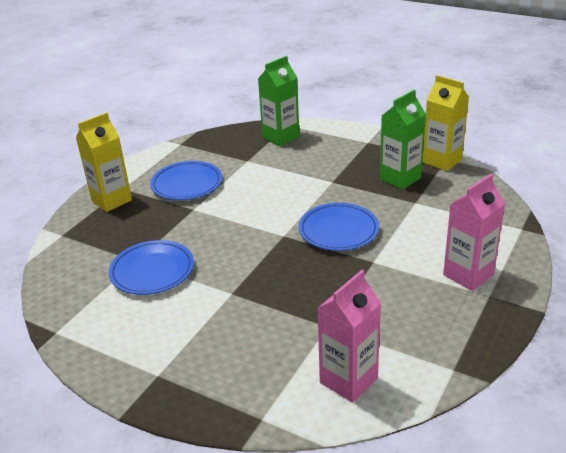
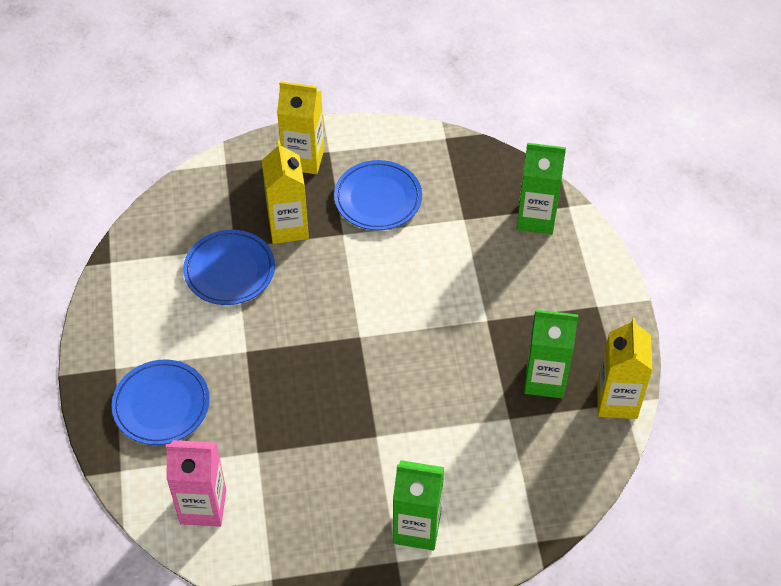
camera: 50 degrees right, 20 degrees up
blue plate [299,203,379,251] -> blue plate moved to [112,360,210,445]
pink carton [443,174,505,291] -> green carton [393,460,444,550]
none -> yellow carton [262,141,309,244]

